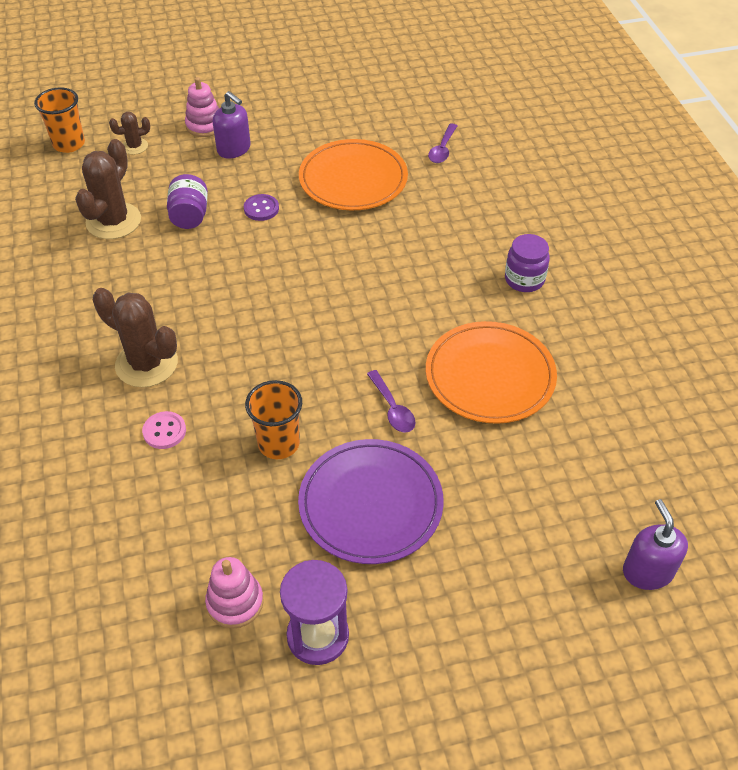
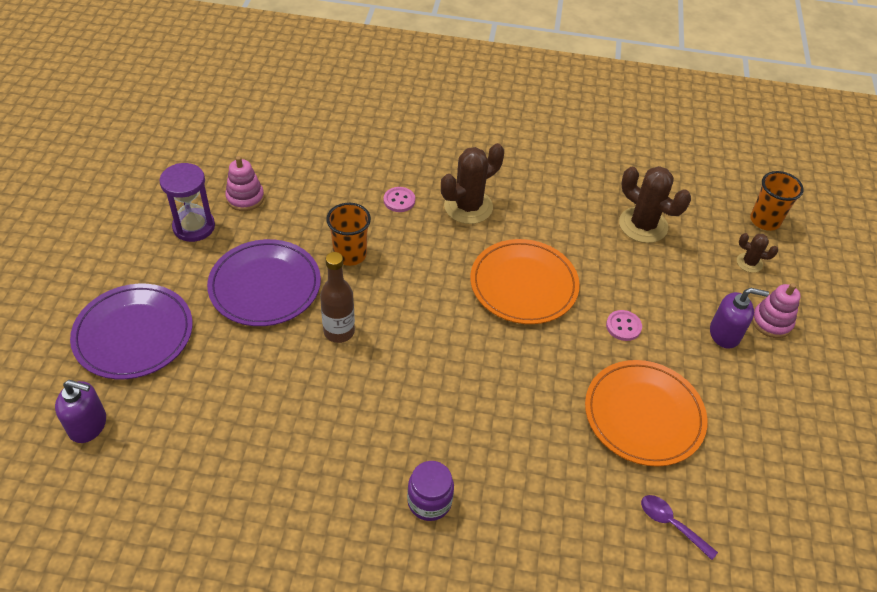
camera: 110 degrees right, 0 degrees up
brown cactus [109,112,150,155] -> brown cactus turned 75 degrees counterclockwise [737,233,778,273]
purple jar [167,174,208,229] -> none
purple soap dispenser [213,91,251,159] -> purple soap dispenser turned 150 degrees counterclockwise [710,288,769,349]
purple button [244,194,279,221] -> pink button [606,310,642,341]
purple spoon [367,370,416,433] -> brown bottle [320,252,355,343]
orange plate [426,321,557,424] -> orange plate moved to [470,239,580,324]
none -> purple plate [70,284,193,379]

